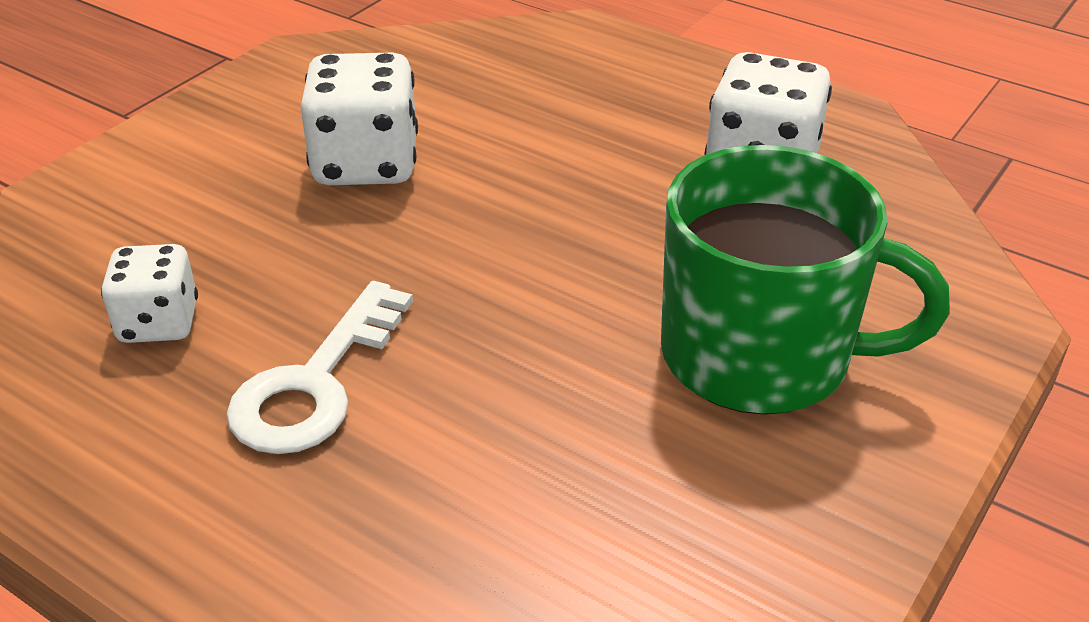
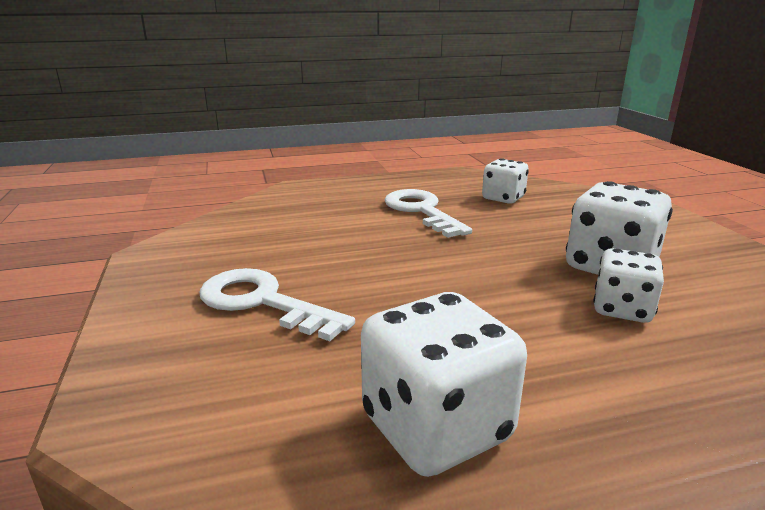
camera: 130 degrees right, 15 degrees down
green mug [661,145,950,415] -> white key [199,268,355,341]
none -> white dice [593,248,664,323]

